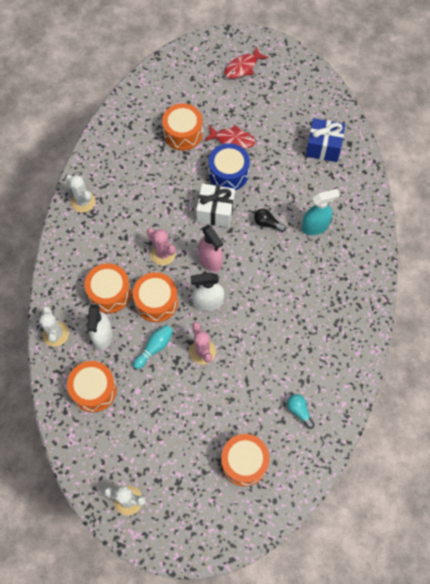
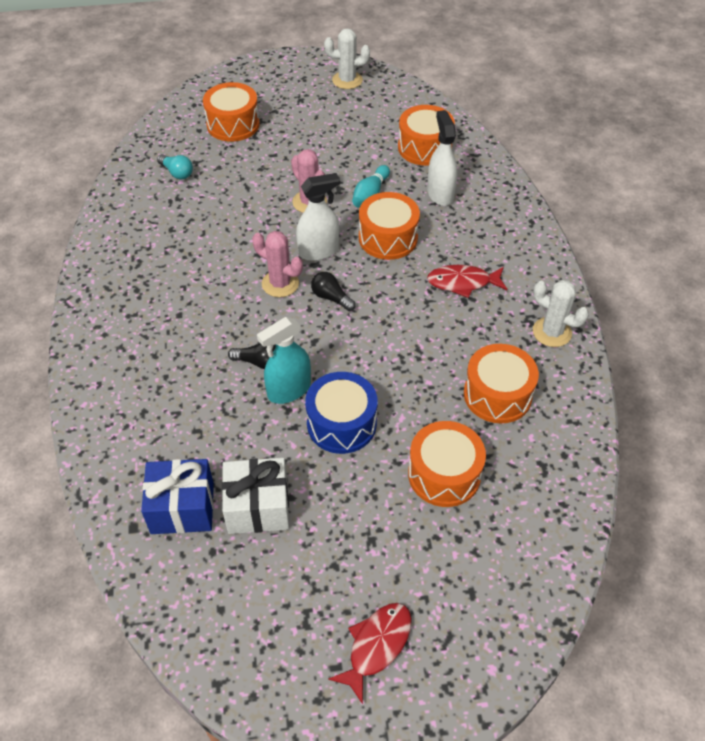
camera: 165 degrees right, 15 degrees down
white cactus [39,306,69,347] -> none
orange drum [85,263,131,313] -> orange drum moved to [464,344,539,424]
pink cactus [147,228,176,265] -> pink cactus moved to [252,231,303,297]
white gift [196,184,235,227] -> white gift moved to [222,458,289,534]
pink spray bottle [198,225,223,272] -> black light bulb [311,272,356,311]
red fish [204,125,256,149] -> red fish moved to [427,265,507,298]
turquoise spray bottle [301,189,340,235] -> turquoise spray bottle moved to [257,317,311,404]

